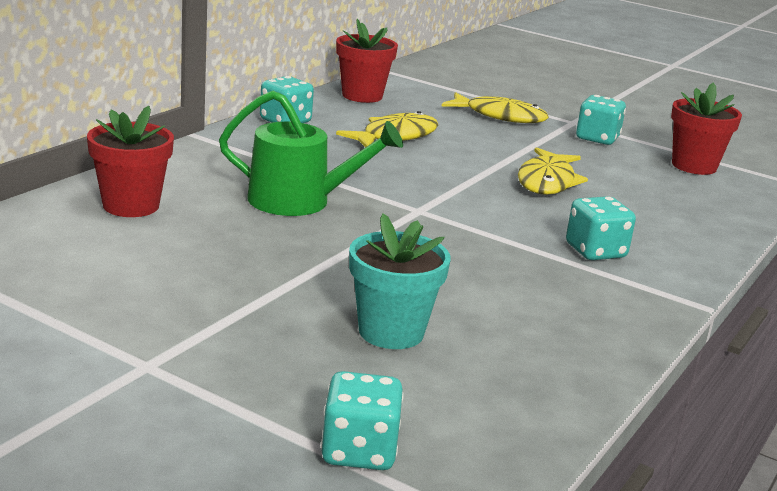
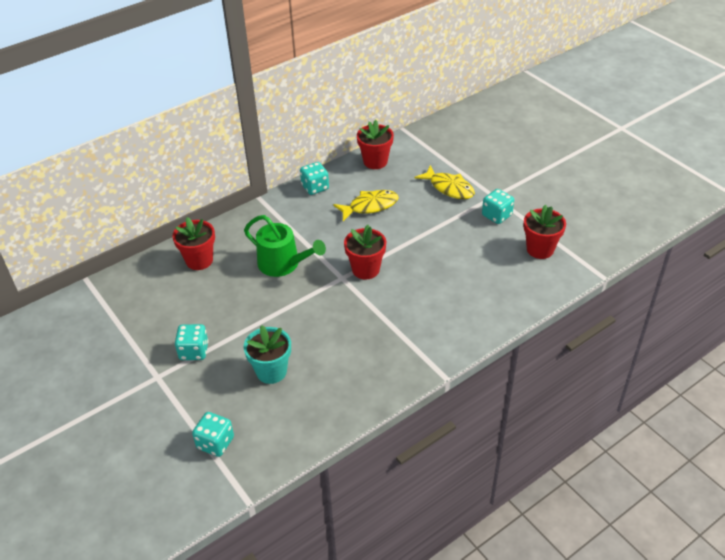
camera: 25 degrees right, 20 degrees up
yellow fish [518,147,588,195] -> none
turquoise dice [566,196,636,260] -> turquoise dice moved to [175,324,208,360]
none -> red flower pot [344,225,386,279]

